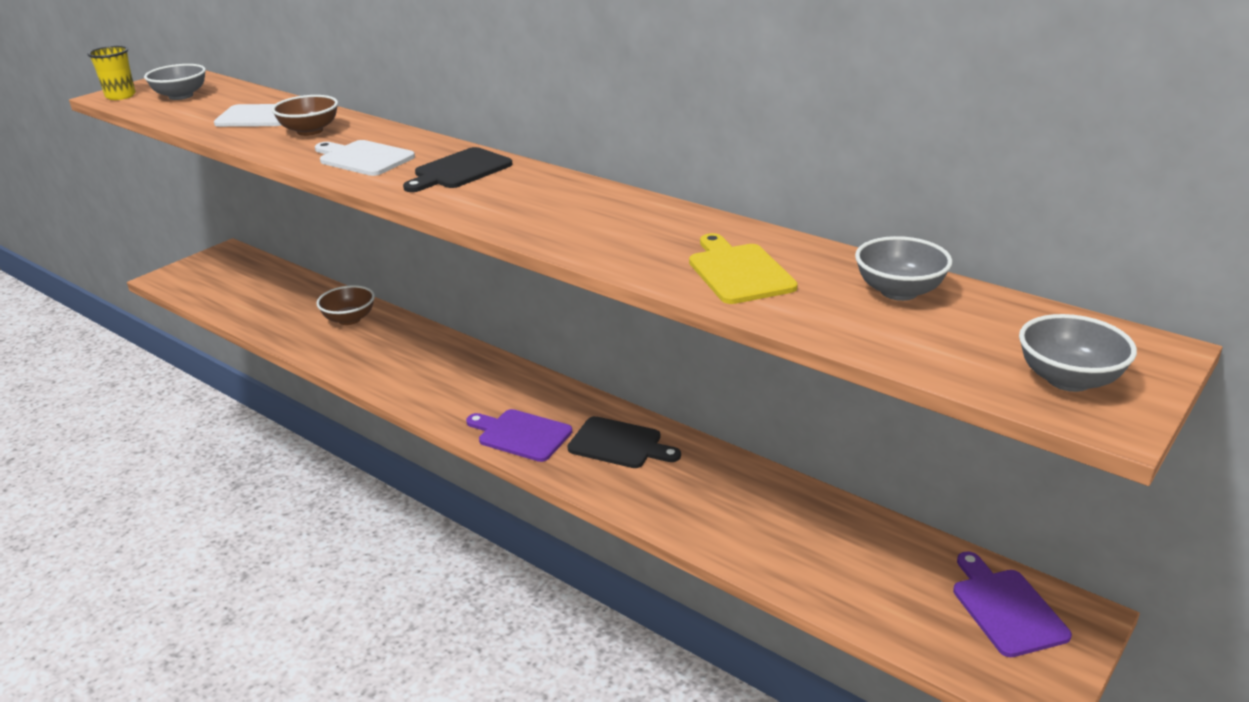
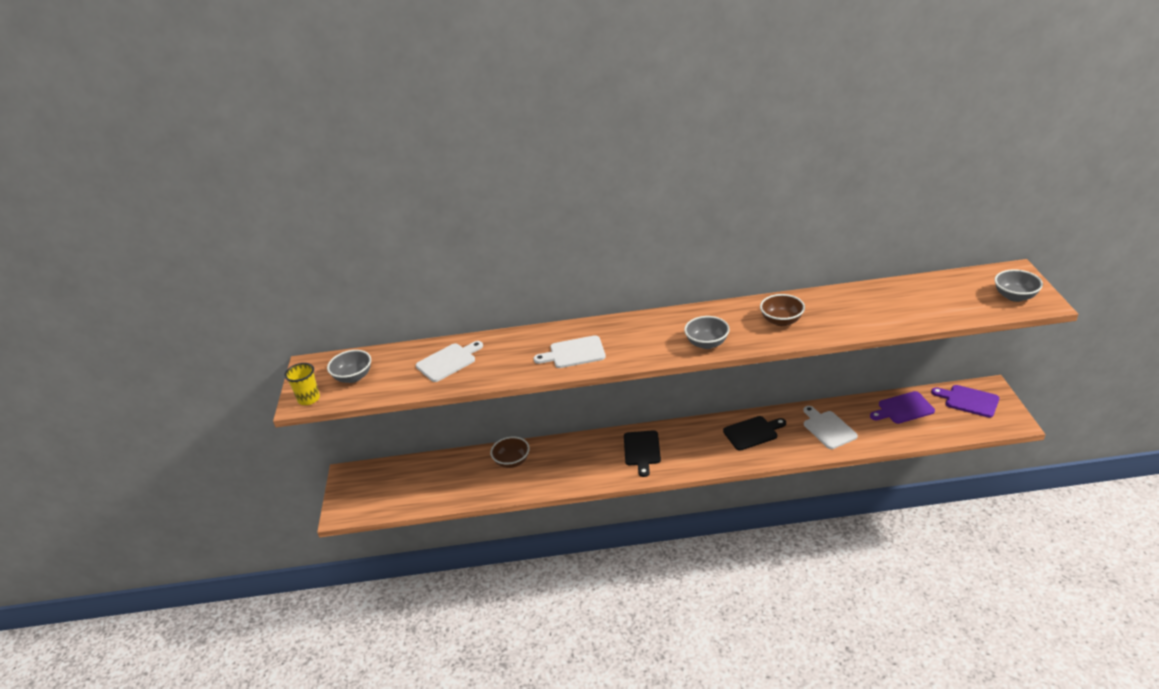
camera: 40 degrees left, 5 degrees up
brown bowl [272,95,338,136] -> brown bowl moved to [760,294,805,326]
black cutting board [403,147,513,192] -> black cutting board moved to [624,430,661,477]
purple cutting board [466,409,572,462] -> purple cutting board moved to [870,391,935,424]
yellow cutting board [689,233,798,304] -> none
grey bowl [855,236,952,301] -> grey bowl moved to [684,316,730,349]
none -> white cutting board [804,406,858,449]

